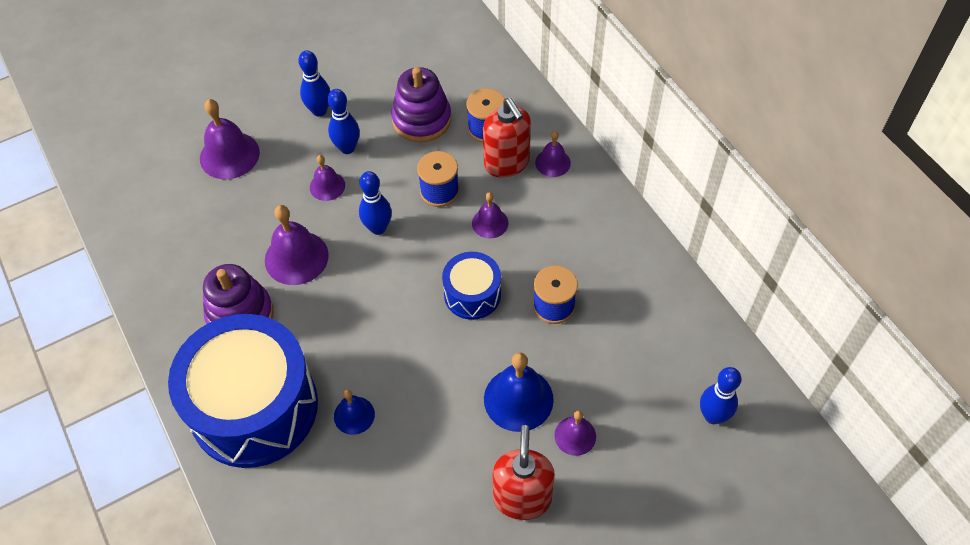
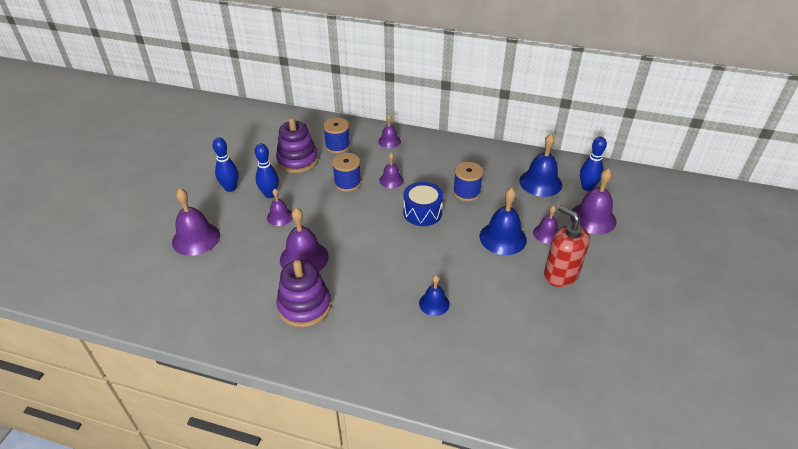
camera: 45 degrees left, 15 degrees down
blue drum [168,314,318,468] -> none
blue bowling pin [359,171,392,235] -> none
red soap dispenser [483,98,531,178] -> none
none -> blue bell [519,134,562,197]
none -> purple bell [570,168,616,234]

